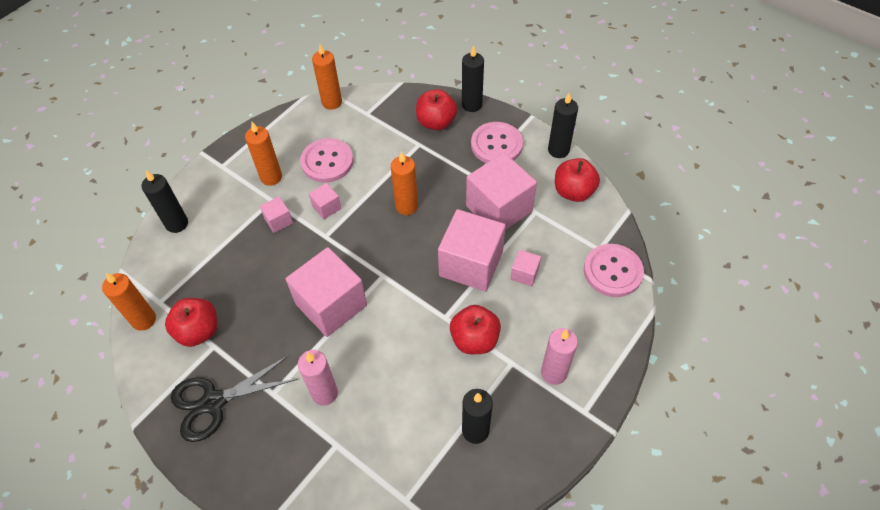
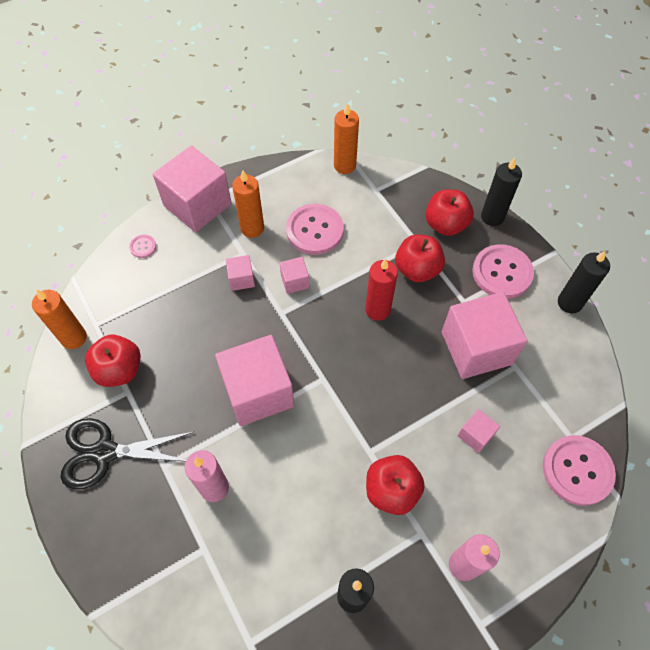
camera: 20 degrees right, 5 degrees up
black candle [142,171,188,233] -> pink button [129,235,156,258]
orange candle [391,151,418,215] -> red candle [365,258,398,321]
pink cube [438,209,506,291] -> pink cube moved to [153,146,232,232]
red apple [555,158,600,202] -> red apple moved to [395,234,445,282]

